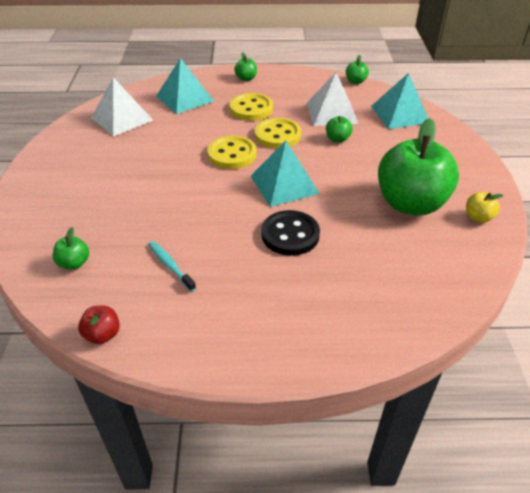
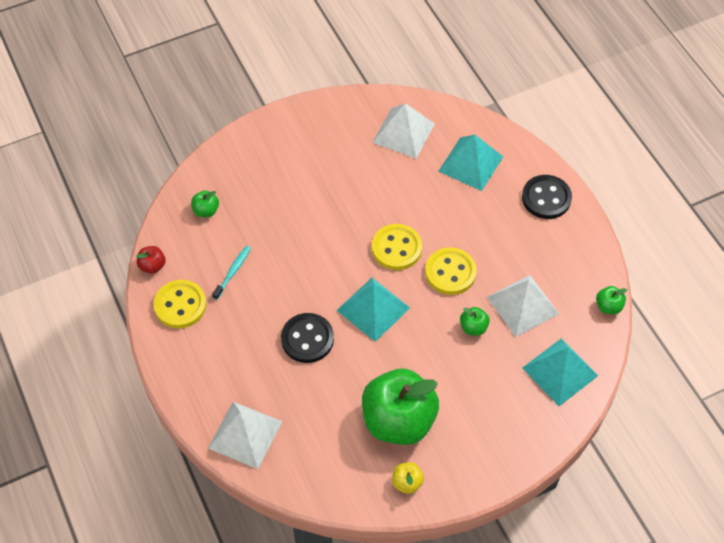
camera: 65 degrees right, 15 degrees up
yellow button [229,93,273,121] -> yellow button moved to [154,280,207,328]
green apple [234,52,257,81] -> black button [522,175,572,219]
none -> white pyramid [208,402,282,469]

